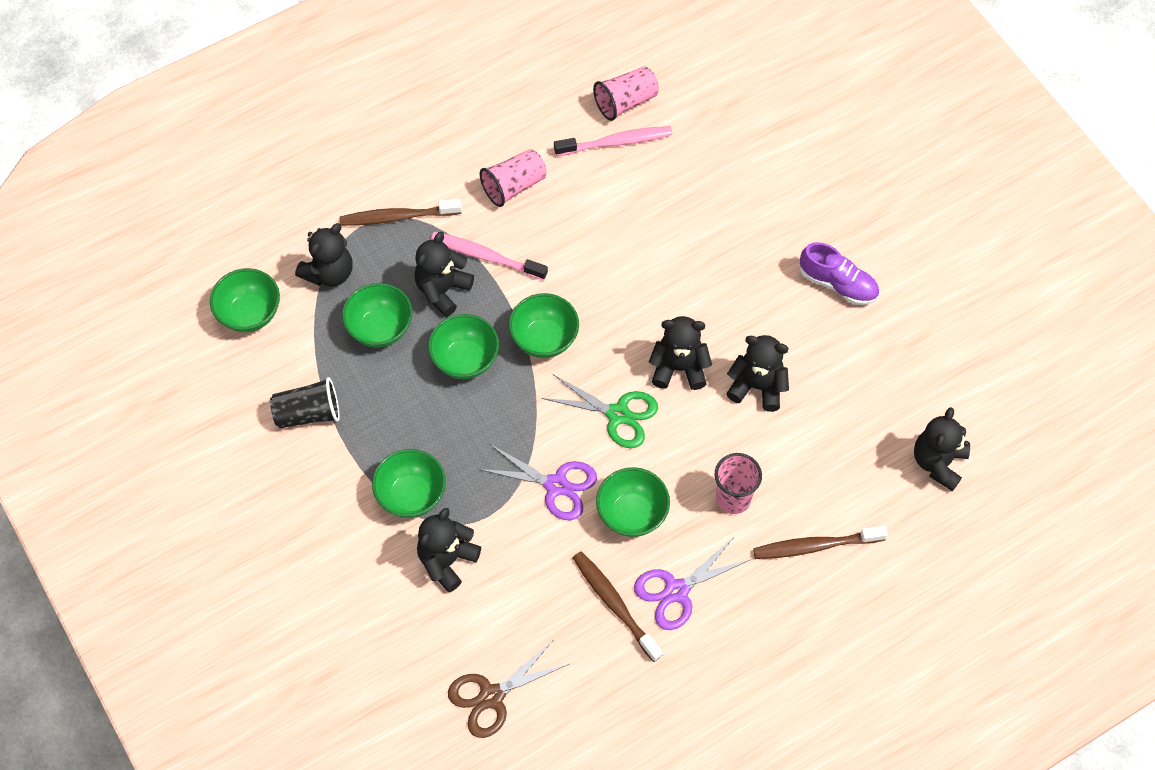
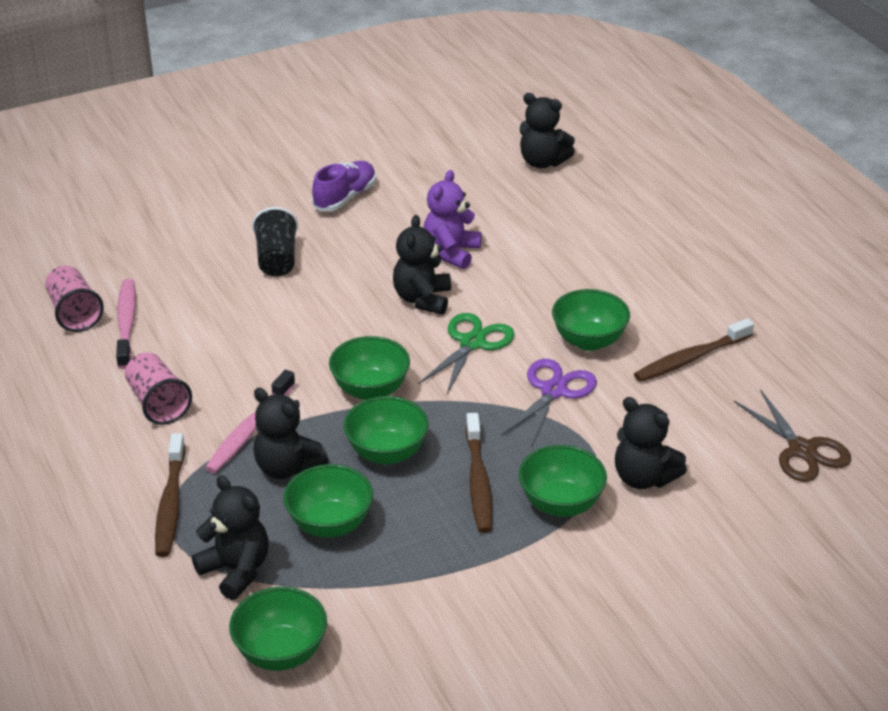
camera: 85 degrees left, 25 degrees down
black cup [270,377,340,428] -> black cup moved to [252,207,298,276]
purple scissors [634,537,752,630] -> none
pink cup [715,453,762,514] -> none
black teddy bear [726,335,789,412] -> purple teddy bear [424,170,482,269]
brown toothbrush [753,526,888,559] -> brown toothbrush moved to [466,413,493,533]

